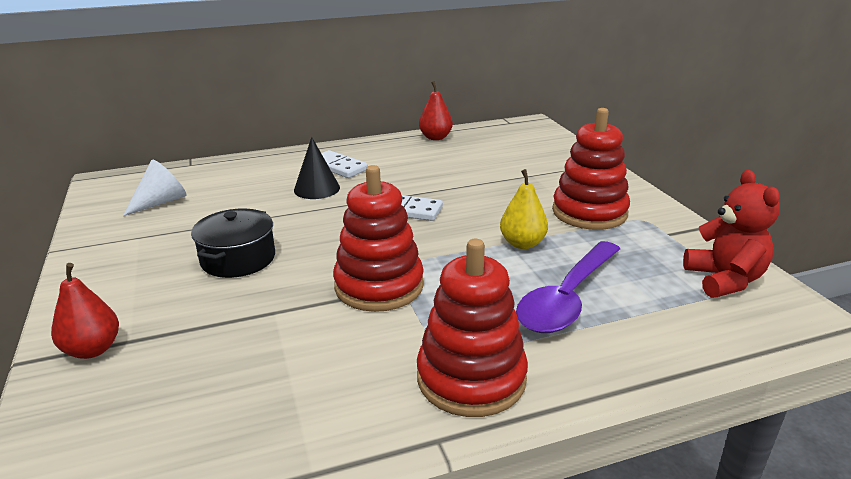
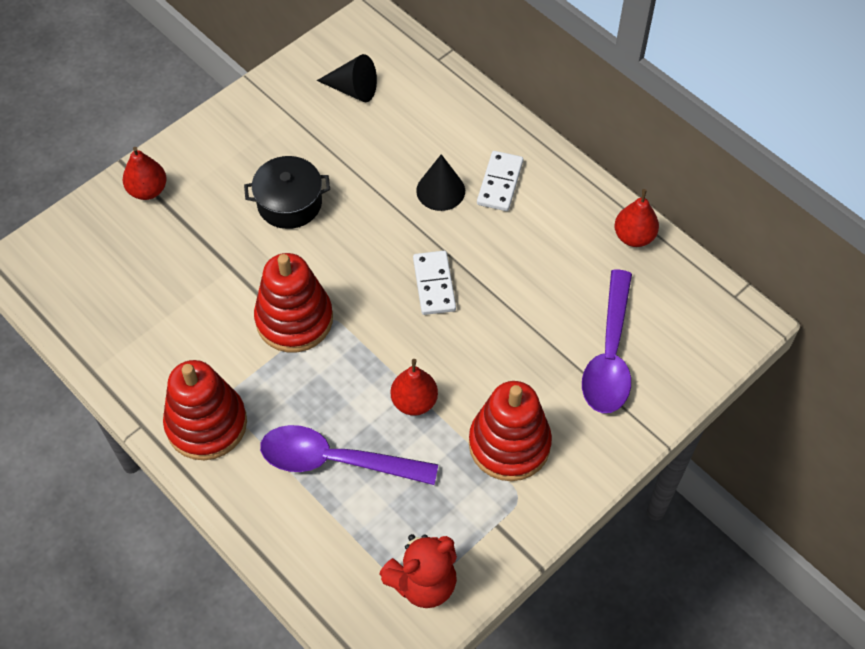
camera: 65 degrees right, 30 degrees up
white cone [123,159,187,216] -> black cone [317,54,377,102]
yellow pear [500,169,548,249] -> red pear [391,359,438,416]
none -> purple spoon [582,270,632,413]

